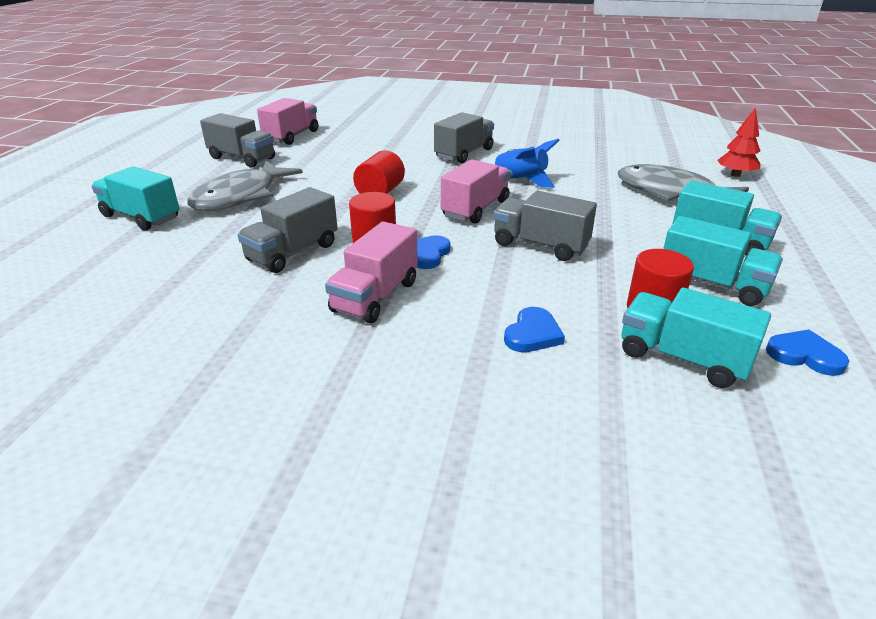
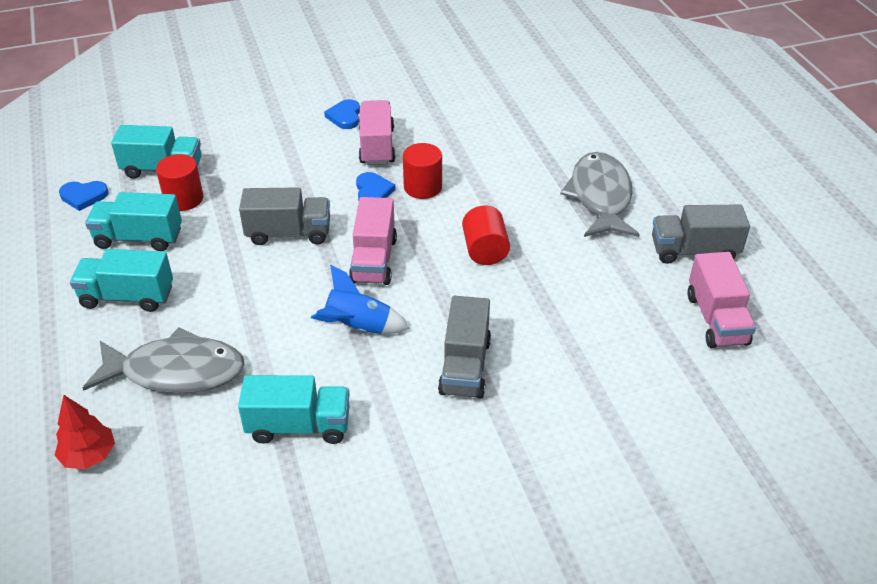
camera: 150 degrees right, 10 degrees up
turquoise truck [91,166,180,230] -> turquoise truck moved to [238,375,349,444]
grey truck [237,187,338,273] -> none
blue heart [504,307,565,352] -> blue heart moved to [324,99,360,129]

